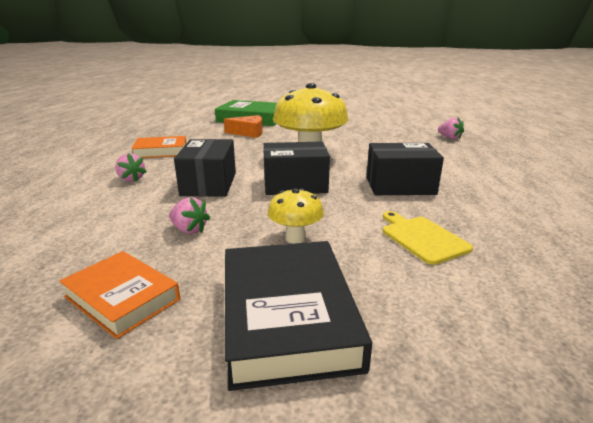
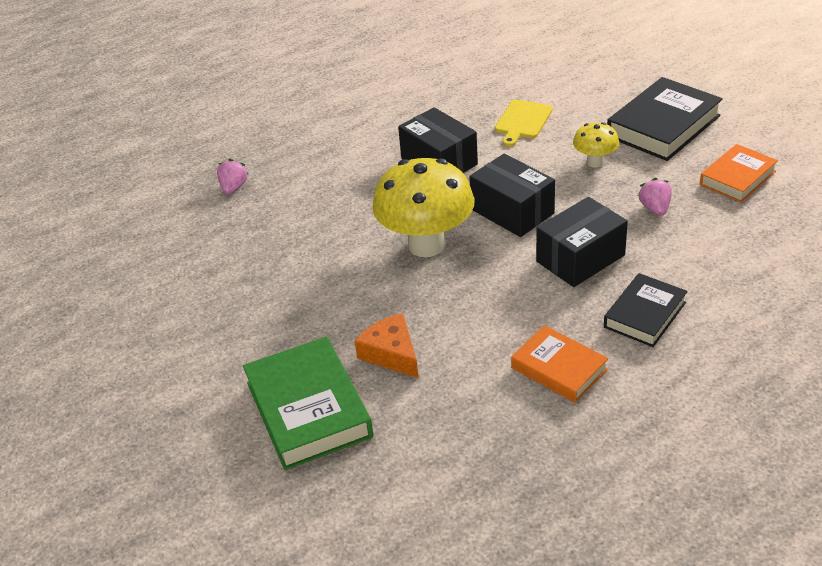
camera: 125 degrees left, 15 degrees up
orange book [59,251,180,339] -> orange book turned 45 degrees clockwise [700,144,778,202]
pink strawberry [115,153,147,182] -> black book [604,273,688,347]

